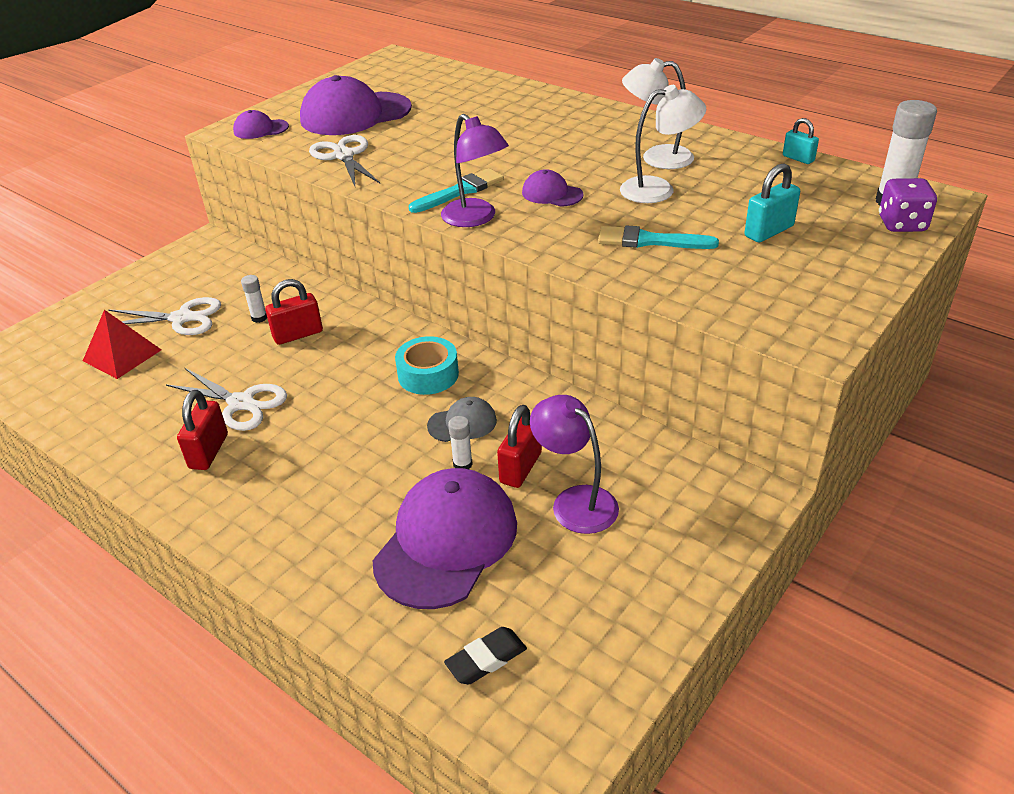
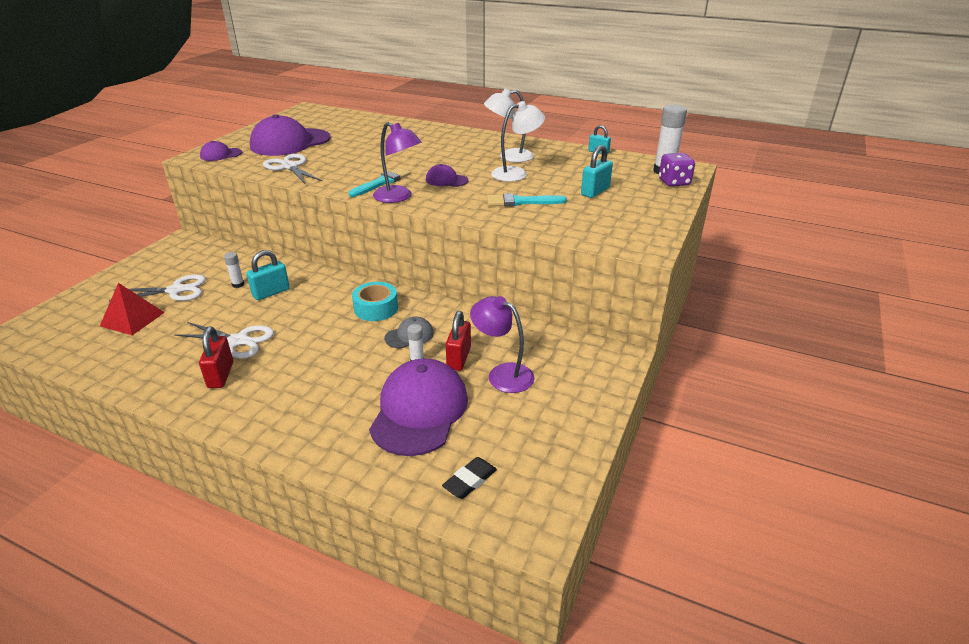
camera: 15 degrees left, 5 degrees down
red padlock [265,279,323,345] -> turquoise padlock [246,250,290,300]

